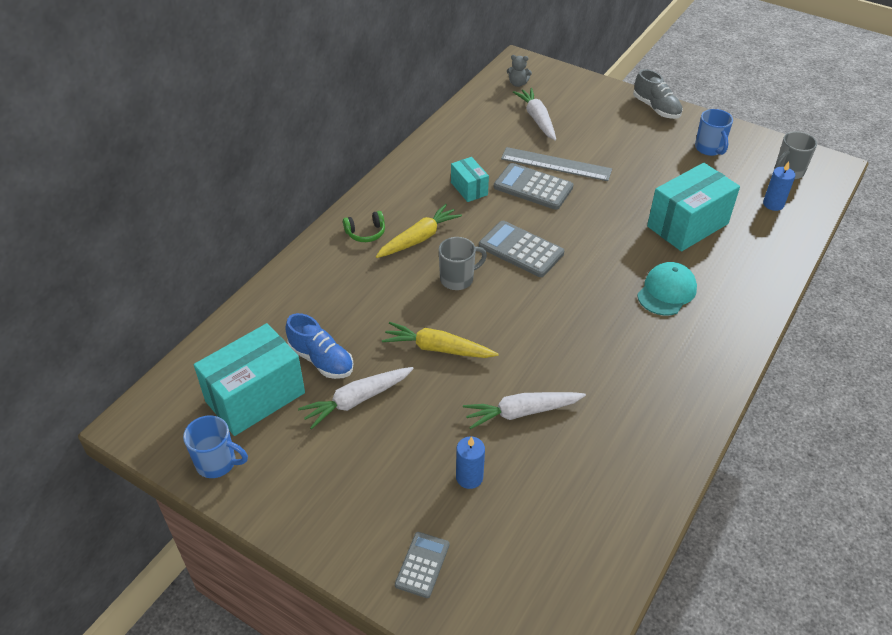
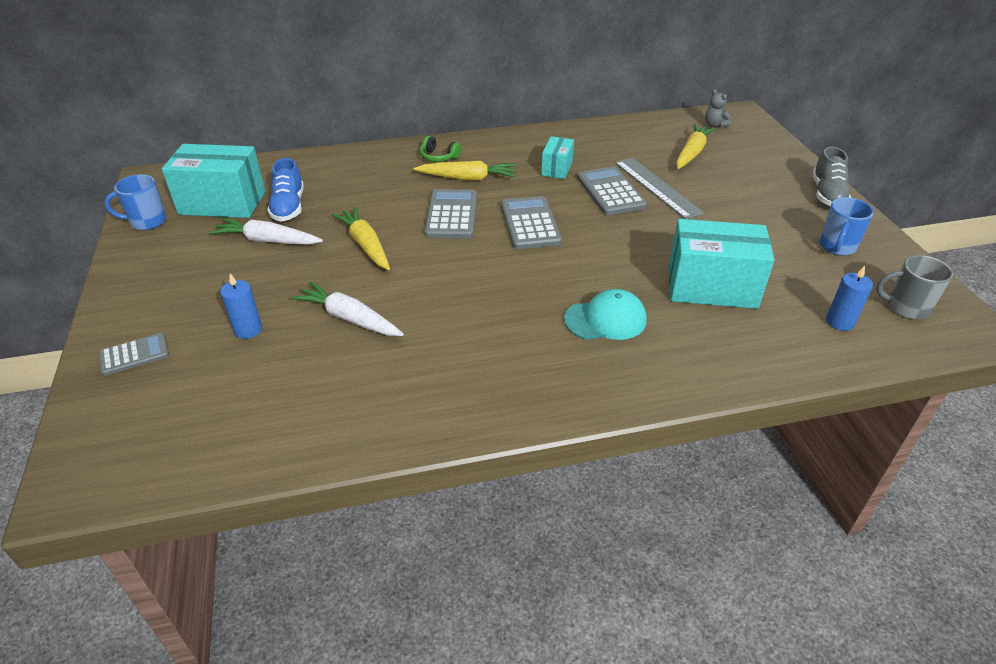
camera: 45 degrees right, 5 degrees down
blue mug [183,415,248,478] -> blue mug turned 105 degrees clockwise [105,174,167,230]
grey mug [439,237,487,290] -> grey calculator [424,189,477,239]
white carrot [513,88,556,141] -> yellow carrot [676,124,716,169]

